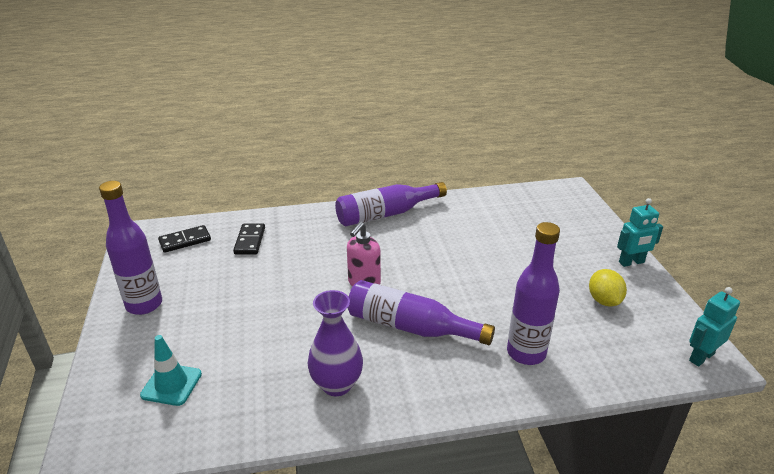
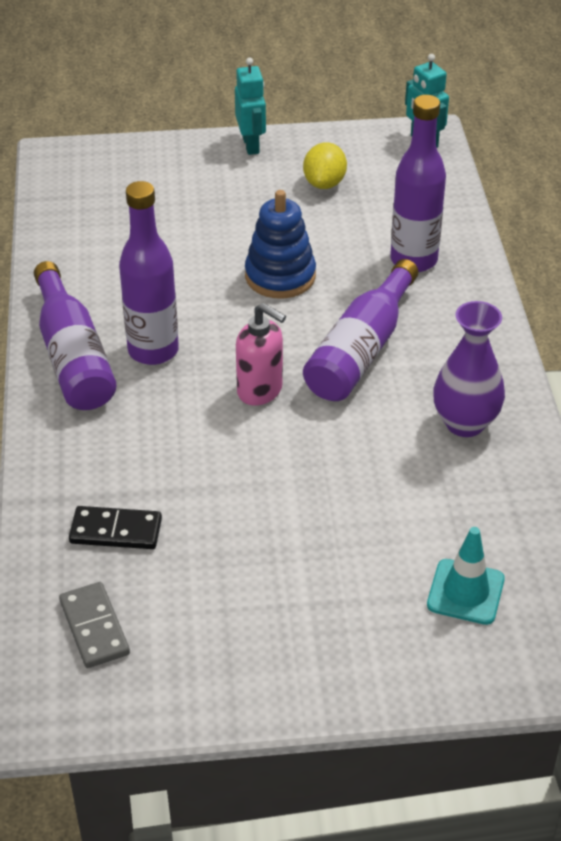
camera: 85 degrees left, 10 degrees up
purple bottle [99,181,162,315] -> purple bottle moved to [119,181,179,365]
black domino [158,225,211,253] -> grey domino [59,582,130,668]
yellow lemon [589,269,627,306] -> yellow lemon turned 75 degrees counterclockwise [303,142,347,189]
none -> blue stacking toy [245,190,316,298]

